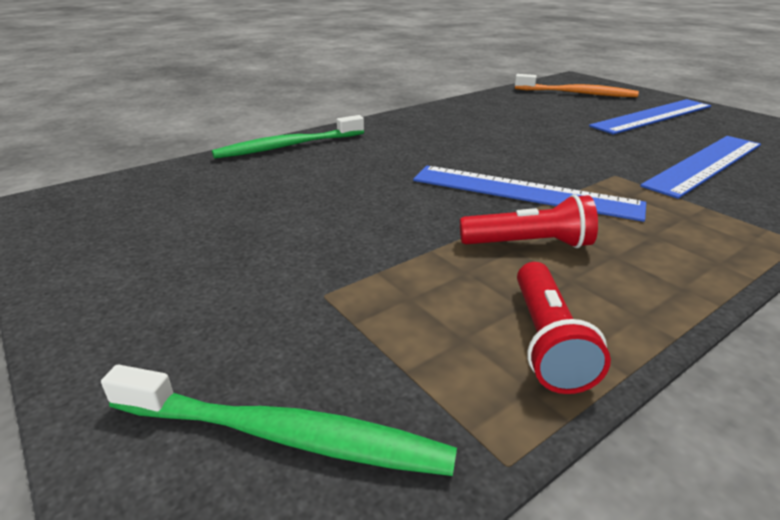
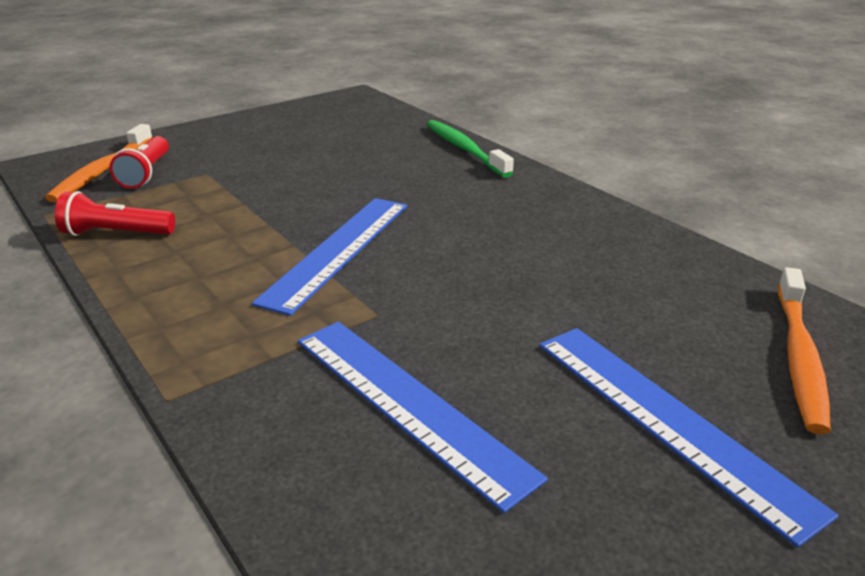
camera: 90 degrees right, 0 degrees up
green toothbrush [101,365,457,476] -> orange toothbrush [45,124,152,202]
red flashlight [460,194,598,248] -> red flashlight moved to [109,136,169,189]

